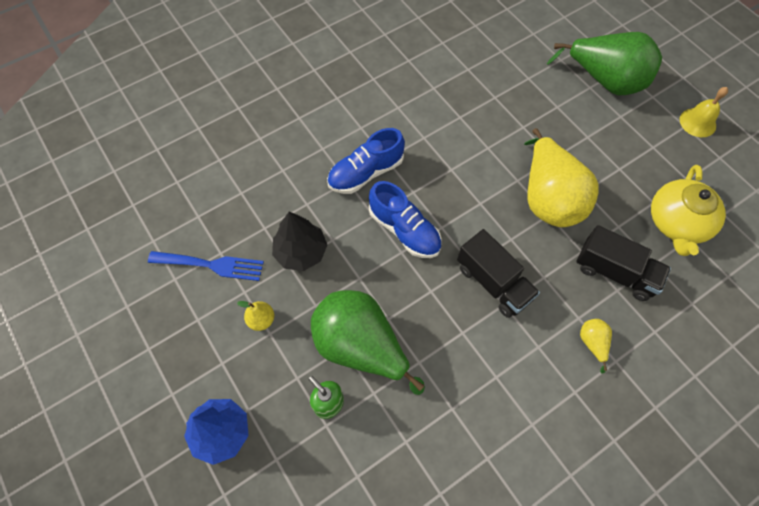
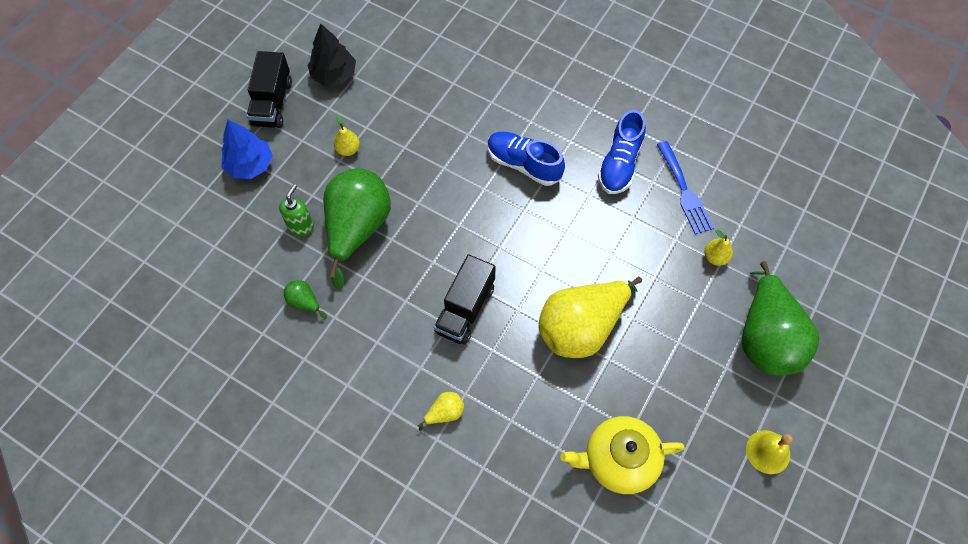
camera: 65 degrees right, 0 degrees up
blue fork [148,251,264,281] -> blue fork moved to [657,141,714,234]
black tree [272,212,327,271] -> black tree moved to [307,23,356,86]
blue shoe [369,181,442,258] -> blue shoe moved to [598,110,646,194]
black truck [577,225,671,301] -> black truck moved to [247,51,292,128]
none -> green pear [284,280,327,319]
none -> yellow pear [704,230,733,266]

